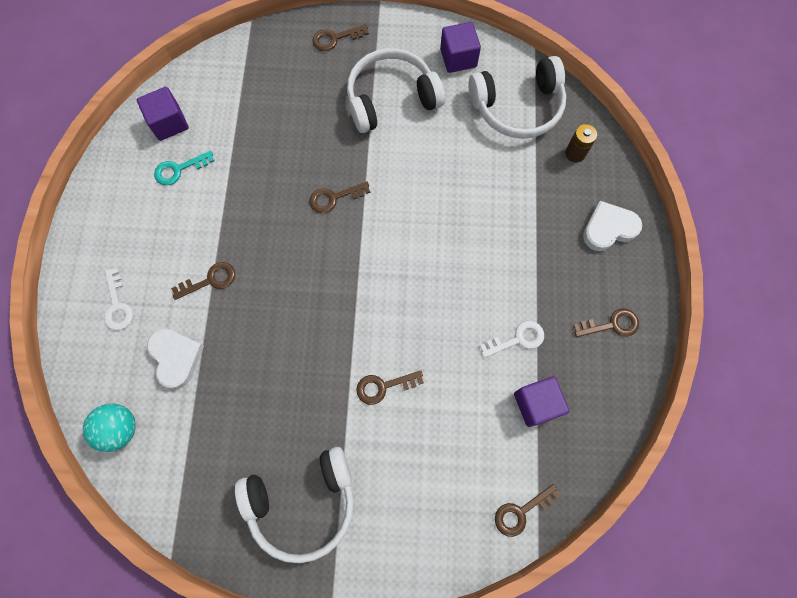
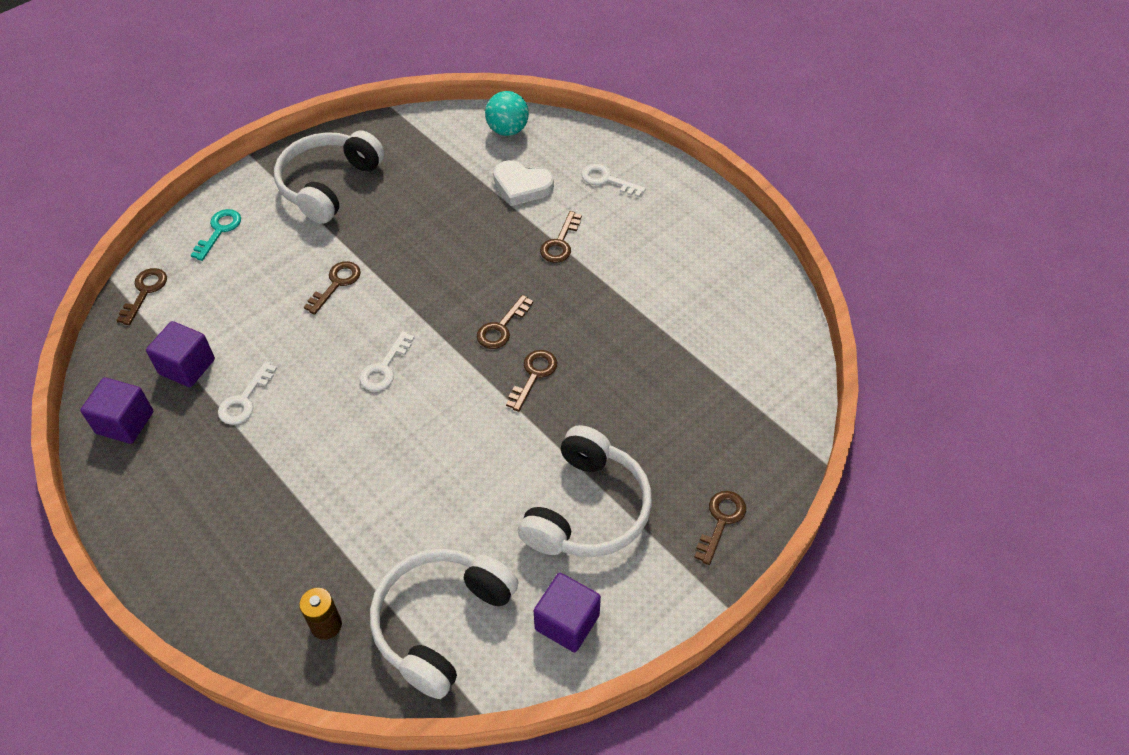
camera: 135 degrees right, 20 degrees down
purple cube [137,87,189,141] -> purple cube moved to [80,377,153,444]
turquoise key [154,150,214,185] -> turquoise key moved to [191,209,241,261]
brown key [574,308,639,337] -> brown key moved to [477,295,533,349]
white heart [583,201,642,251] -> none
none -> white key [359,331,414,391]

